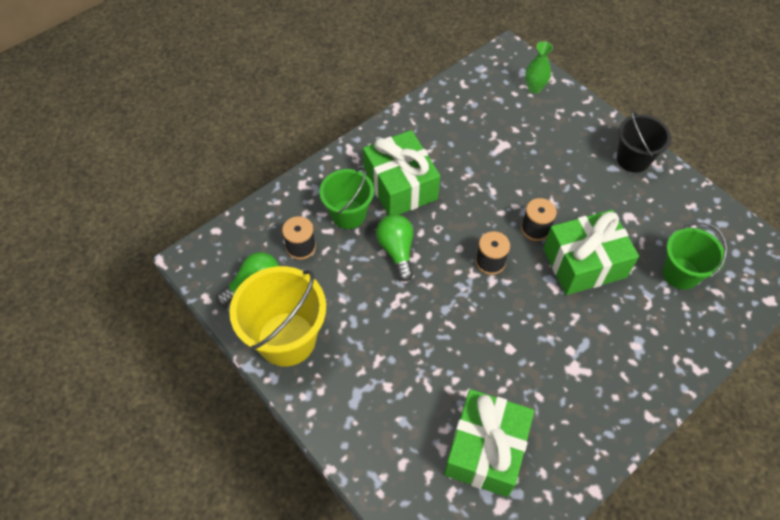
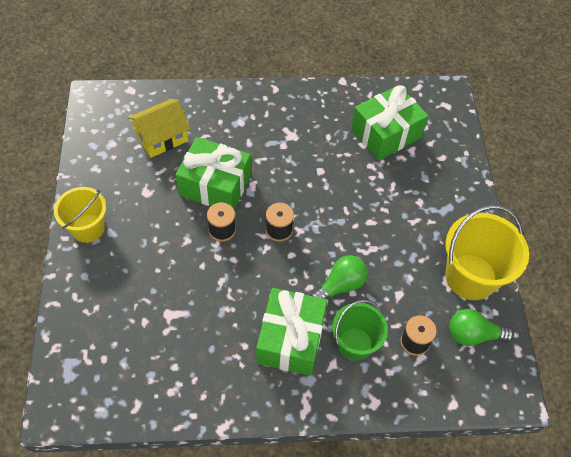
camera: 145 degrees left, 0 degrees up
green light bulb [376,214,413,281] -> green light bulb turned 150 degrees counterclockwise [311,255,367,299]
green vase [525,41,553,94] -> none
black bucket [617,110,671,173] -> yellow bucket [54,187,106,243]
green bucket [662,222,727,290] -> yellow house [128,99,191,158]

